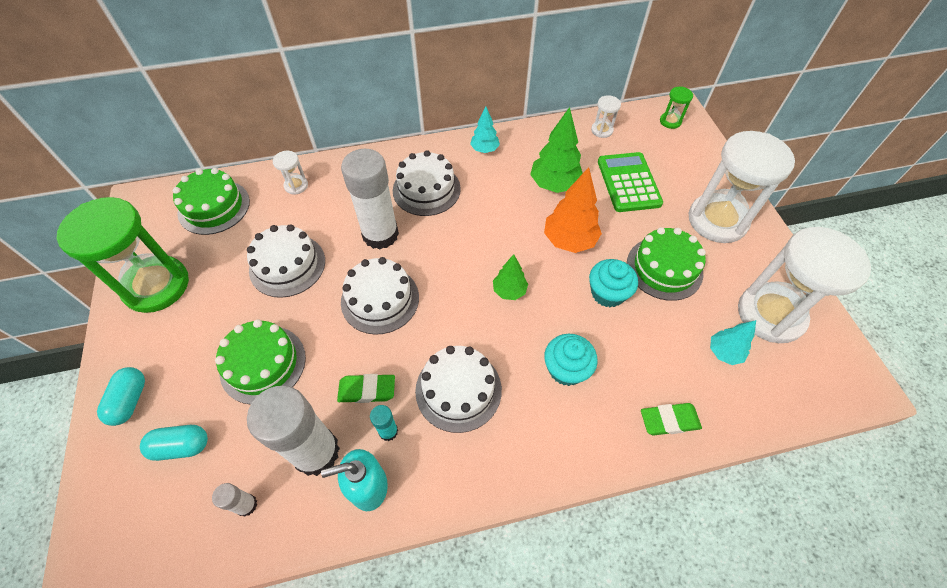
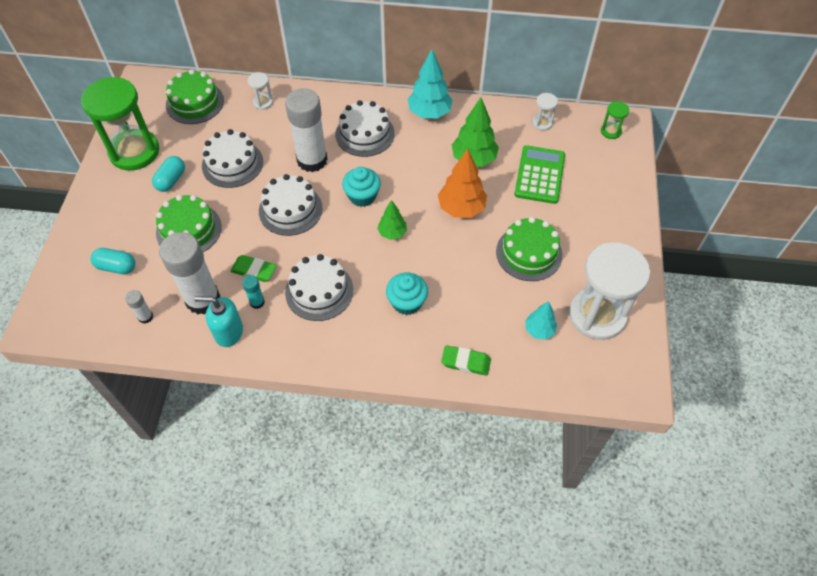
camera: 20 degrees right, 0 degrees up
turquoise capsule [97,367,145,426] -> turquoise capsule moved to [152,156,185,192]
turquoise tree [470,107,500,153] -> turquoise tree [408,49,453,118], size x1.69
turquoise cupcake [589,259,638,308] -> turquoise cupcake moved to [342,167,381,207]
white hourglass [689,131,795,243] -> none

